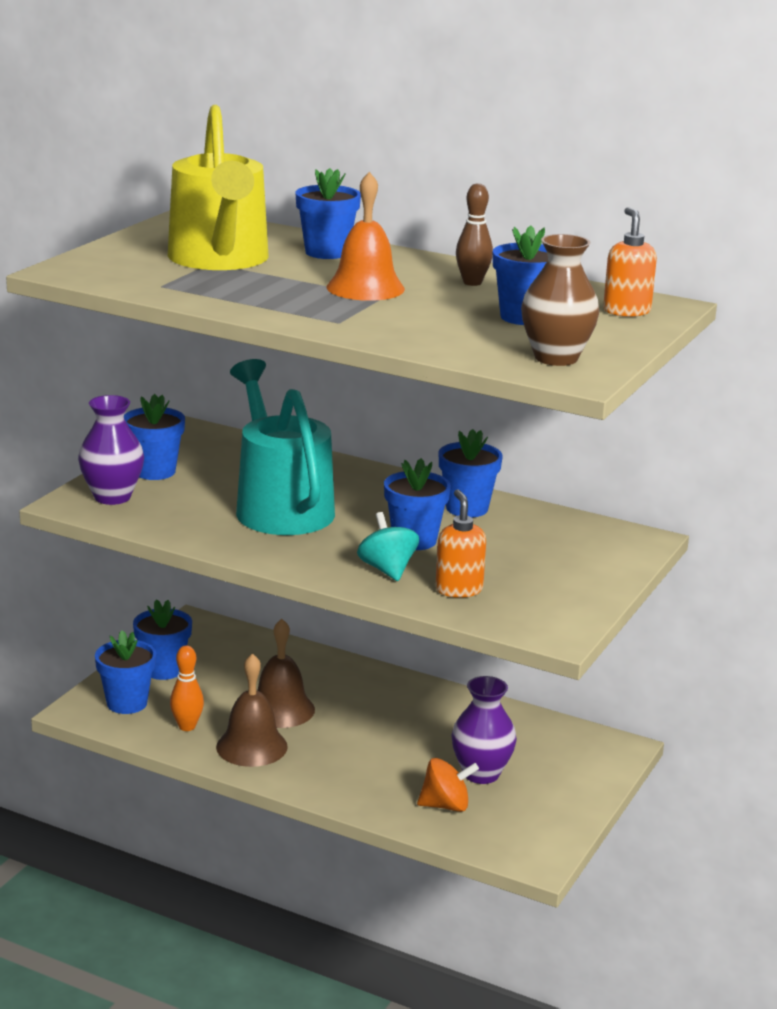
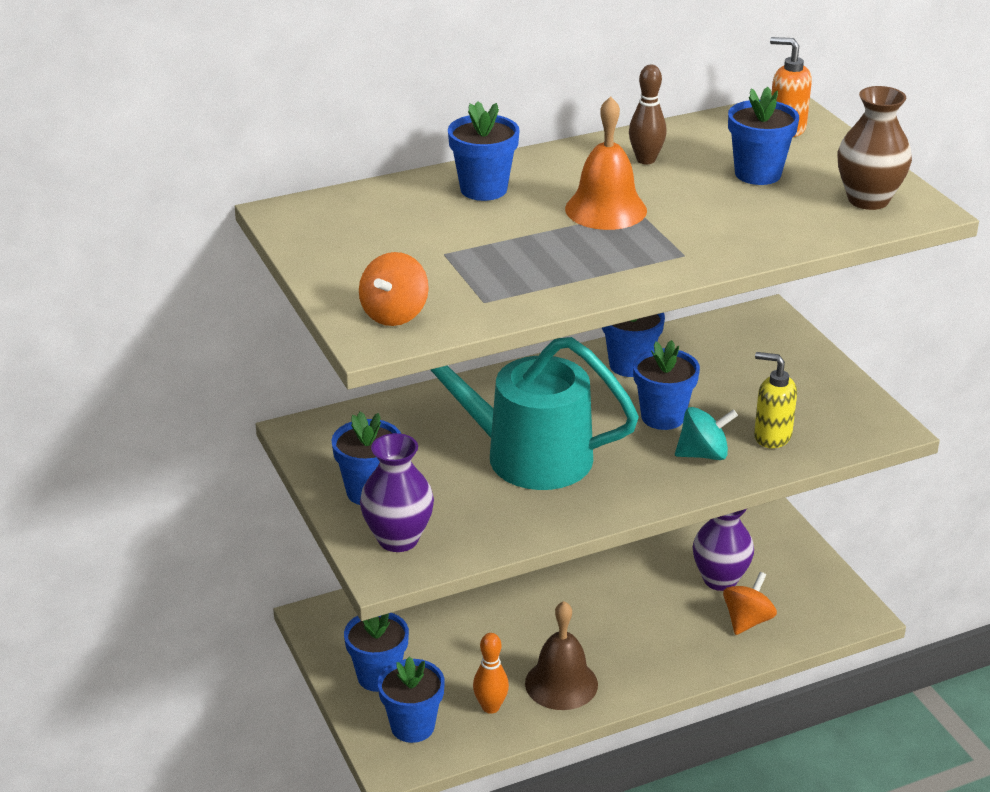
camera: 50 degrees left, 10 degrees up
yellow watering can [168,105,269,270] -> none
brown bell [257,619,315,728] -> none
turquoise spinning top [357,512,419,581] -> turquoise spinning top turned 150 degrees clockwise [675,407,738,460]
orange soap dispenser [435,489,486,598] -> yellow soap dispenser [754,352,797,448]
none -> orange spinning top [359,252,429,326]

